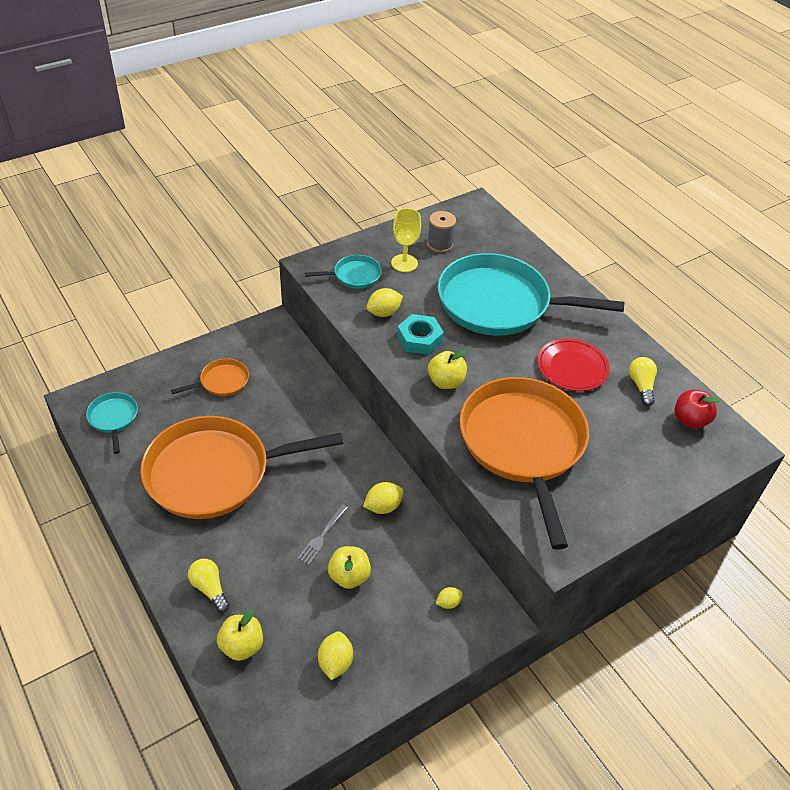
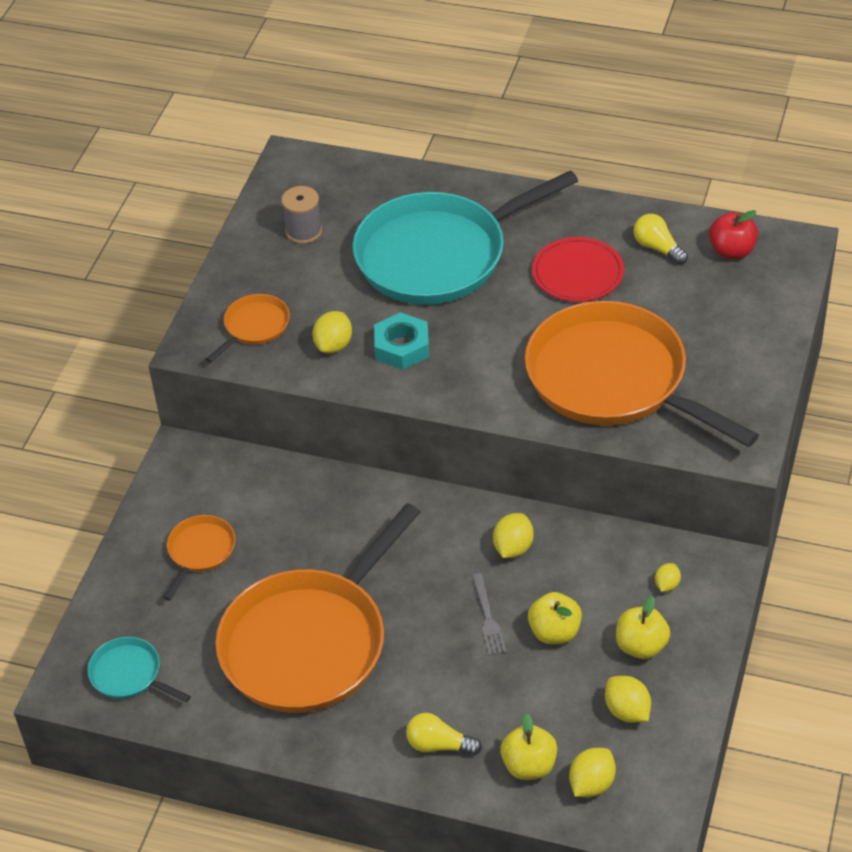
camera: 35 degrees left, 0 degrees up
turquoise pan [305,255,382,289] -> orange pan [206,294,290,363]
yellow goblet [391,208,421,272] -> none
yellow apple [428,349,467,389] -> yellow apple moved to [616,596,670,659]
none -> yellow lemon [569,748,616,797]

